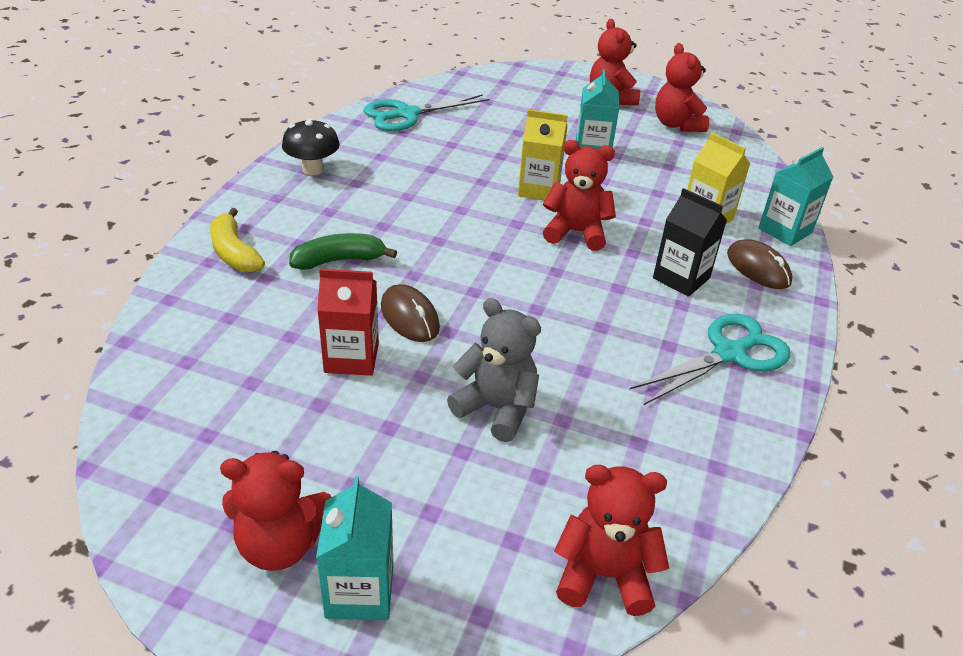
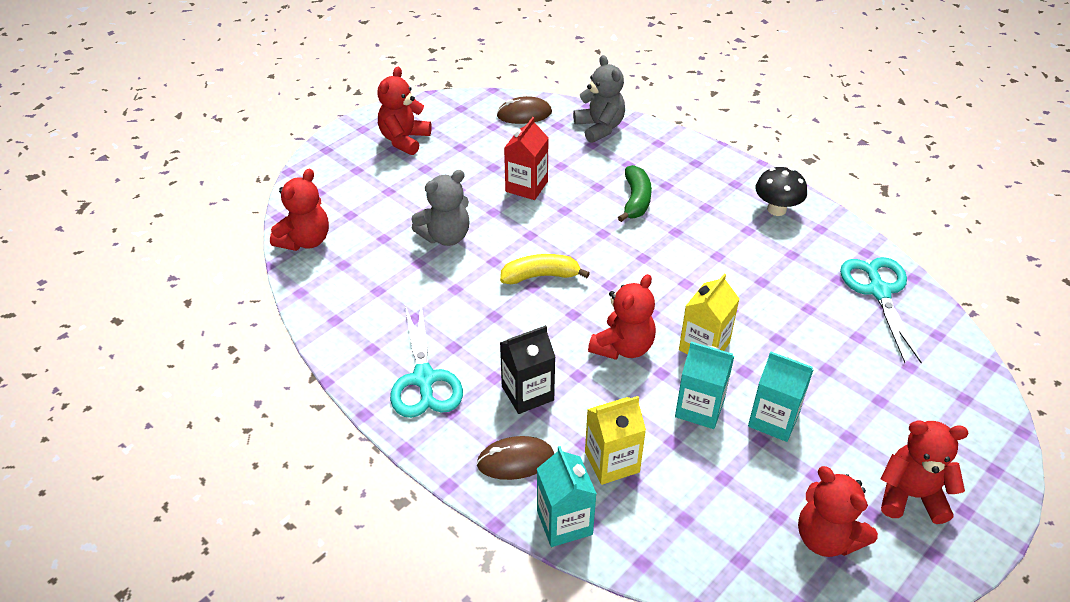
camera: 115 degrees right, 5 degrees up
yellow banana [210,208,265,272] -> yellow banana moved to [500,254,590,284]
turquoise carton [316,476,394,620] -> turquoise carton moved to [675,342,734,429]
brown mouse [381,284,440,342] -> brown mouse moved to [497,96,552,124]
red teddy bear [655,43,709,132] -> red teddy bear turned 135 degrees counterclockwise [798,466,878,557]
none -> grey teddy bear [573,55,625,143]

